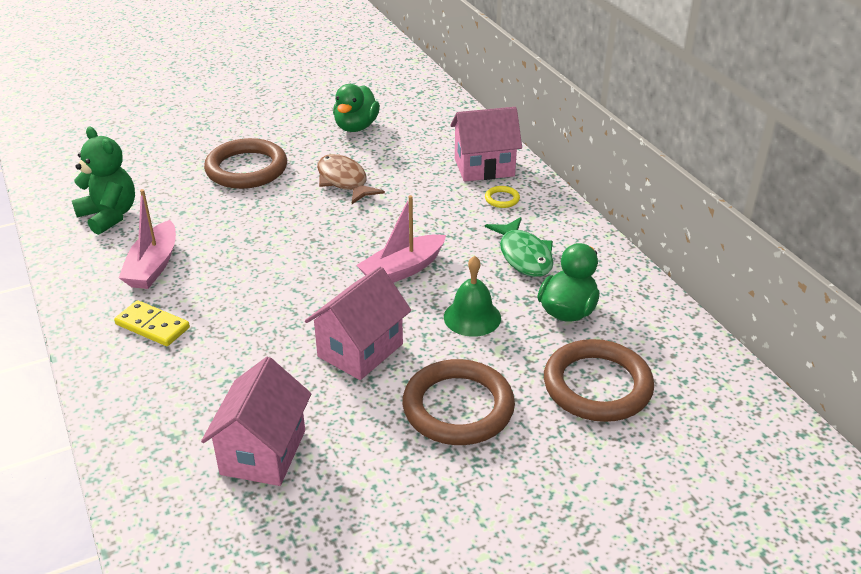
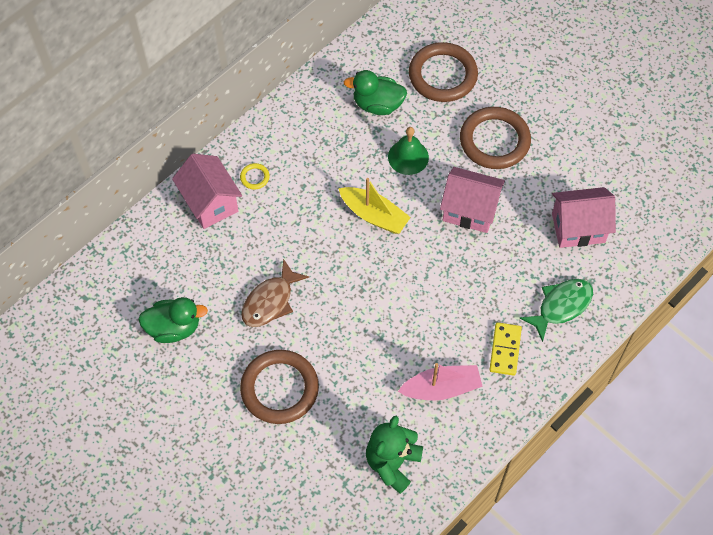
camera: 110 degrees left, 25 degrees up
pink boat [356,195,446,283] -> yellow boat [338,178,411,234]
green fish [485,217,553,277] -> green fish moved to [520,279,593,342]

